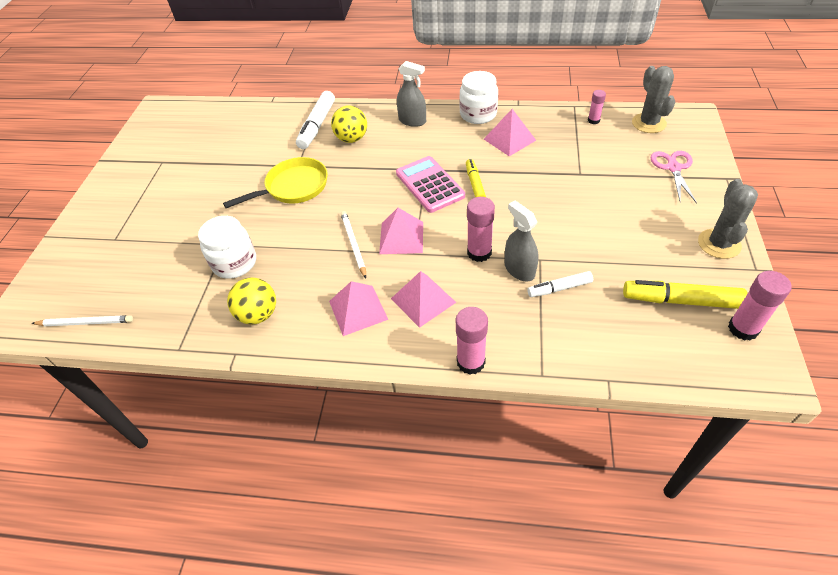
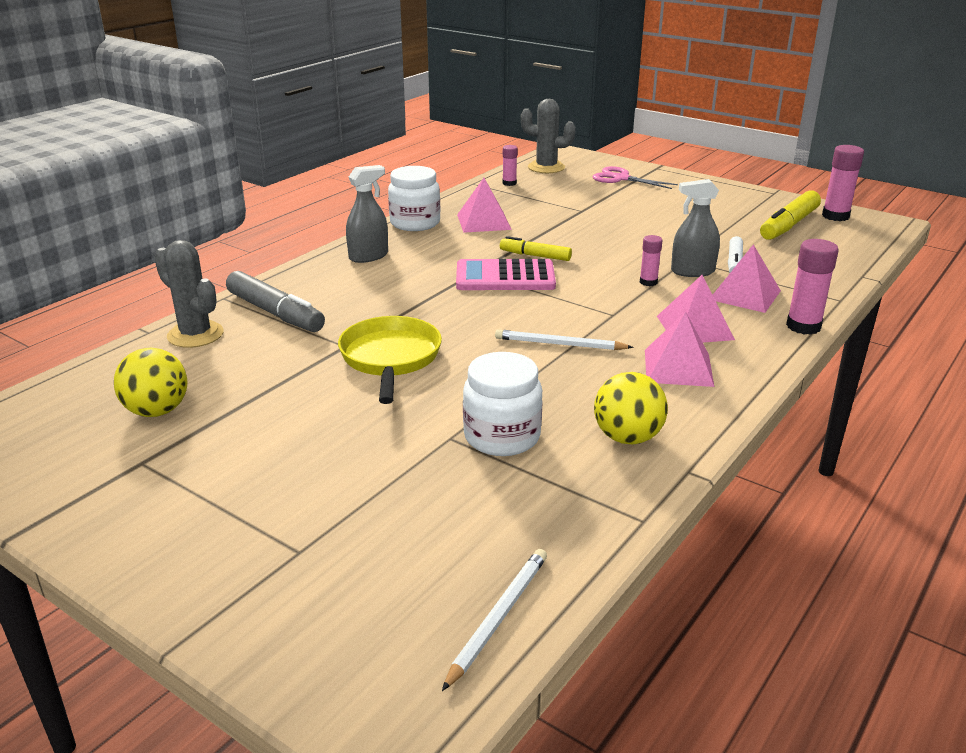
camera: 65 degrees left, 20 degrees down
white marker [296,91,335,149] -> grey marker [226,271,325,332]
yellow ball [331,105,367,143] -> yellow ball moved to [114,348,187,417]
pink pyramid [379,208,423,254] -> pink pyramid moved to [713,244,781,313]
pink glue stick [467,197,495,262] -> pink glue stick [640,235,662,286], size x0.59
grey cactus [698,179,758,259] -> grey cactus moved to [154,240,224,348]

